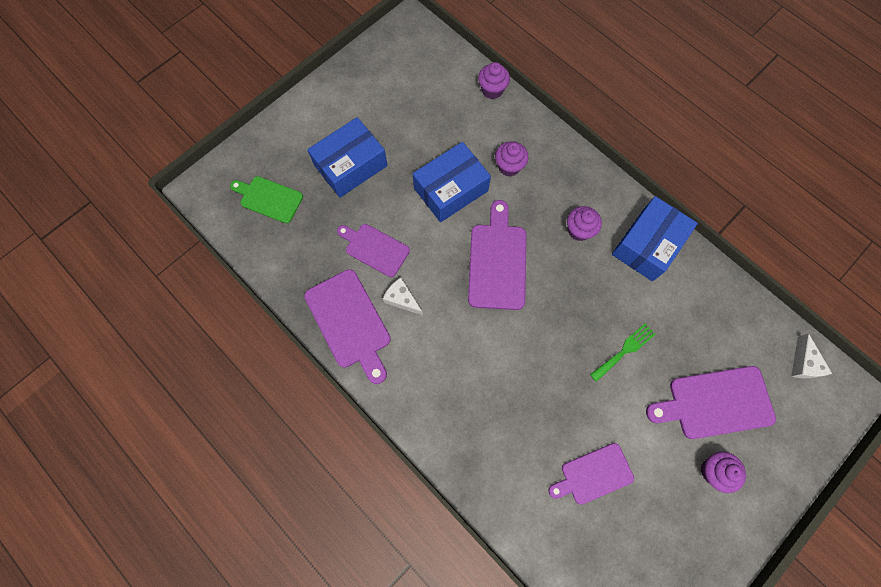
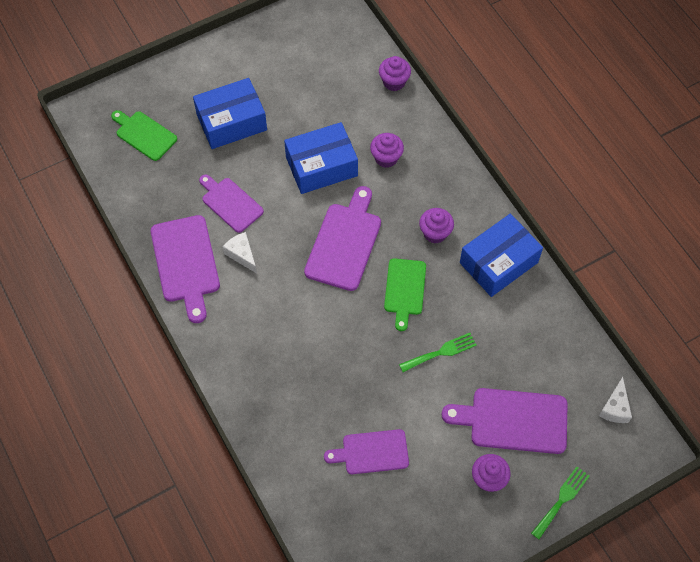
camera: 15 degrees right, 10 degrees down
none -> green cutting board [384,258,426,331]
none -> green fork [531,467,590,539]

